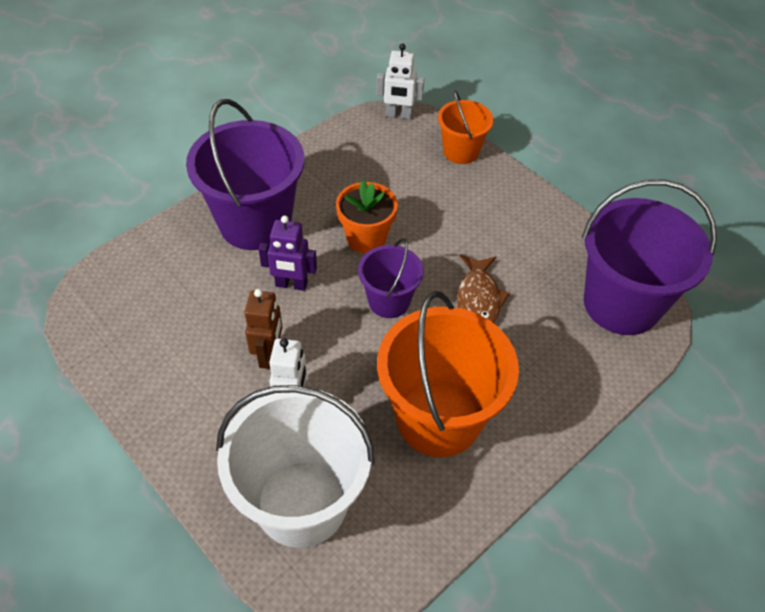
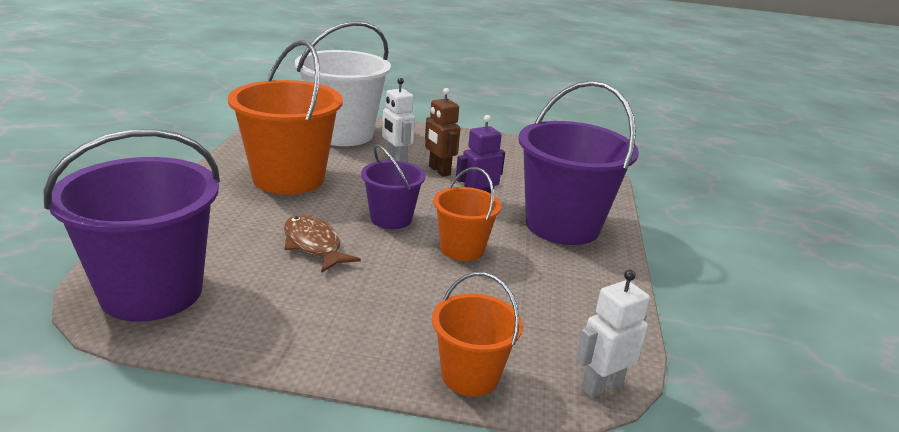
camera: 140 degrees right, 25 degrees down
orange flower pot [336,180,398,254] -> orange bucket [433,167,502,261]

